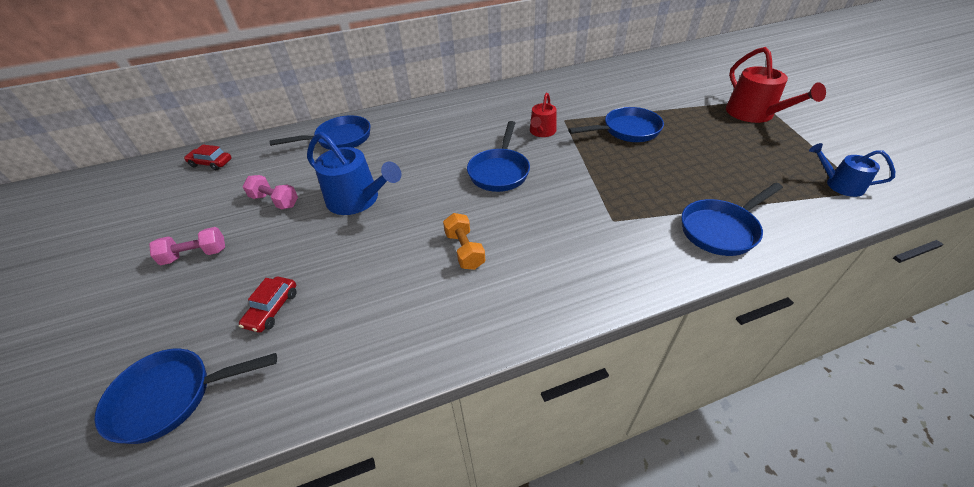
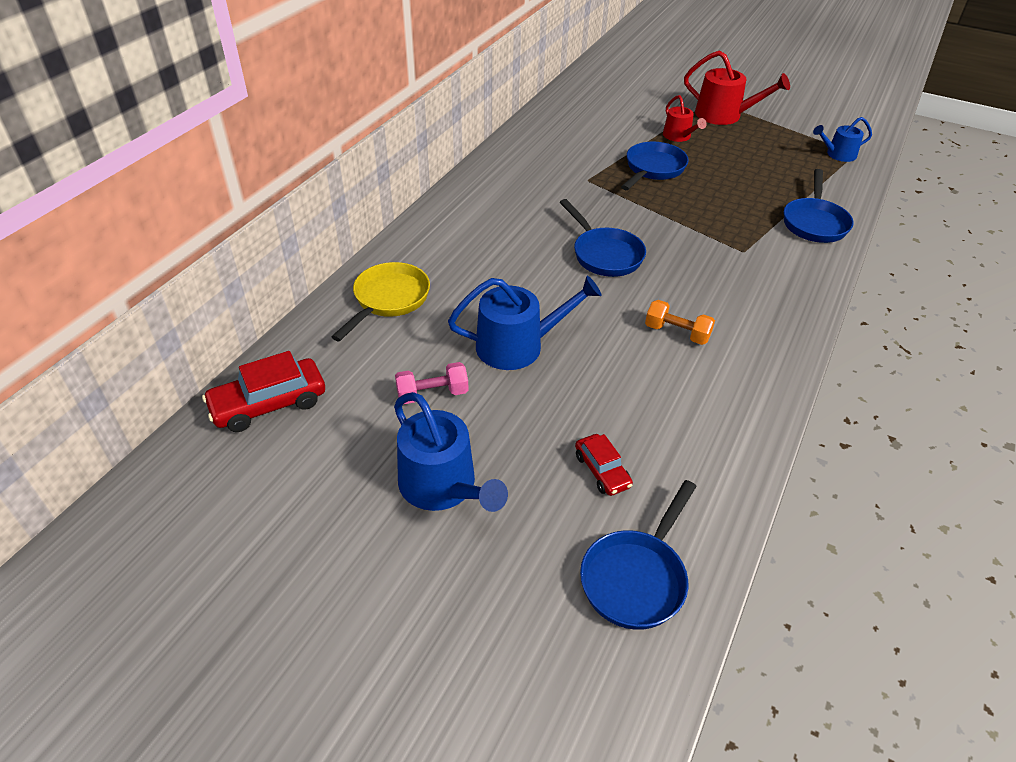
camera: 45 degrees left, 0 degrees up
pink dumbbell [149,227,225,265] -> blue watering can [394,392,508,512]
red car [184,144,231,170] -> red car [202,351,325,432], size x1.69
blue pan [269,115,370,150] -> yellow pan [332,262,430,341]
red watering can [530,93,557,137] -> red watering can moved to [663,95,707,142]

